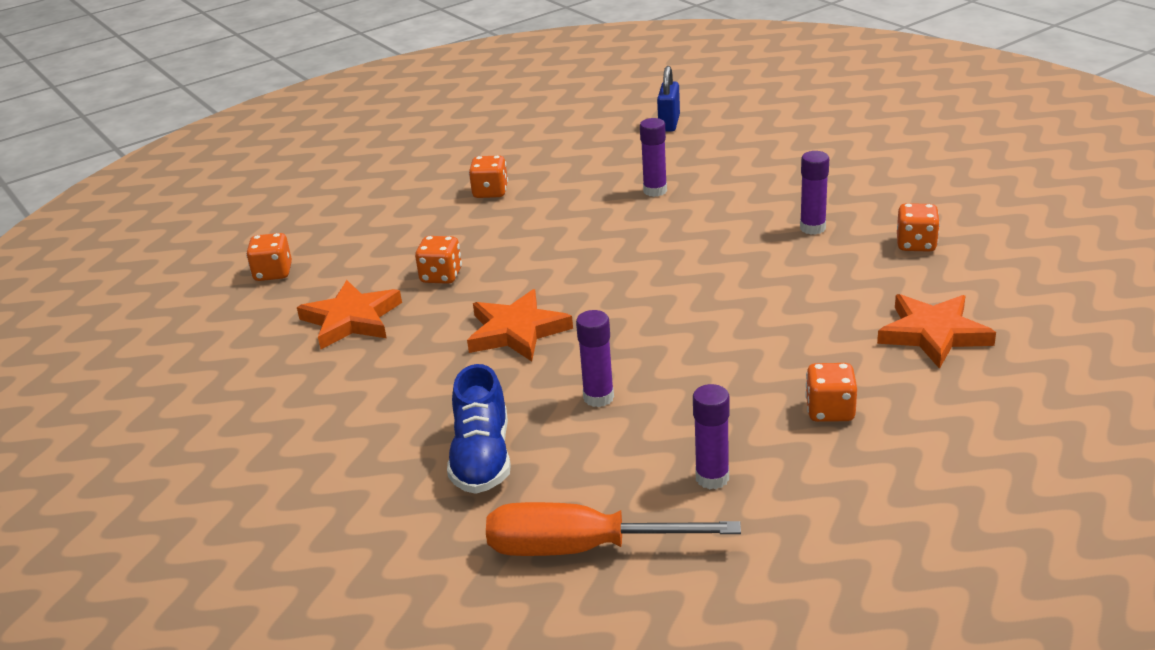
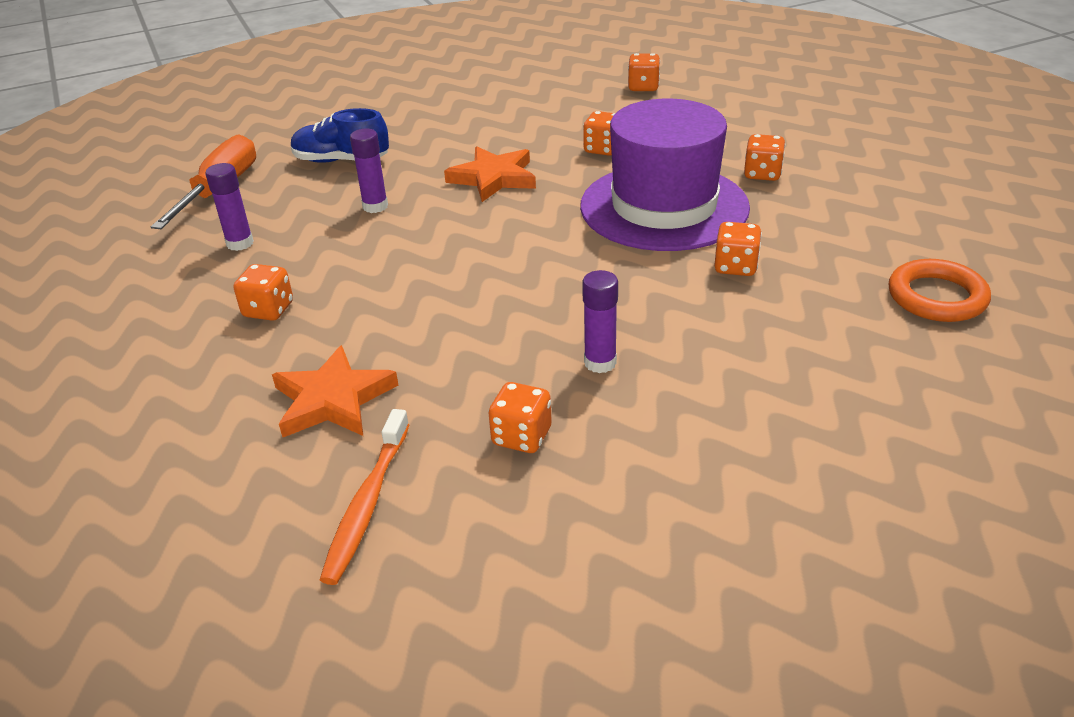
camera: 100 degrees right, 5 degrees up
orange star [297,280,402,349] -> none
purple glue stick [640,118,667,197] -> orange dice [714,222,762,276]
blue padlock [657,66,680,132] -> orange ring [888,259,991,322]
none -> orange toothbrush [320,409,409,585]
none -> purple hat [580,99,750,251]

